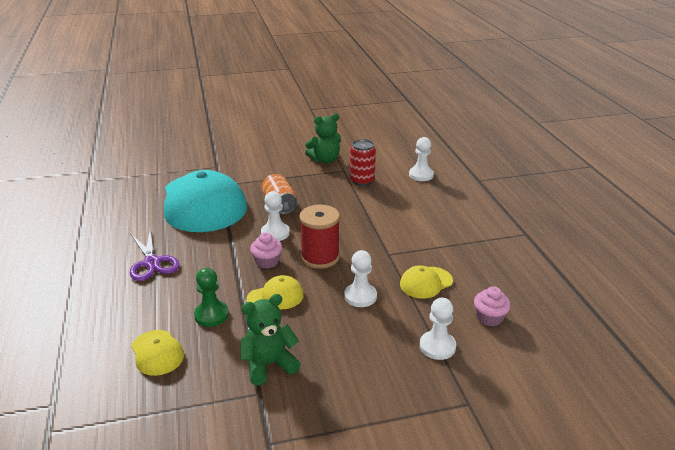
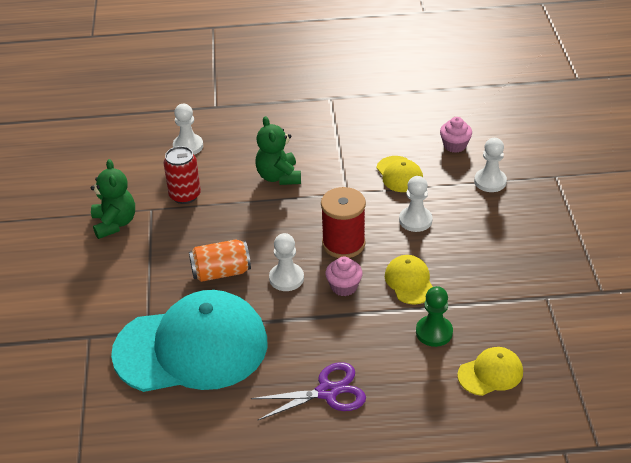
camera: 80 degrees left, 10 degrees up
green teddy bear [241,294,300,386] -> green teddy bear moved to [255,116,301,185]

